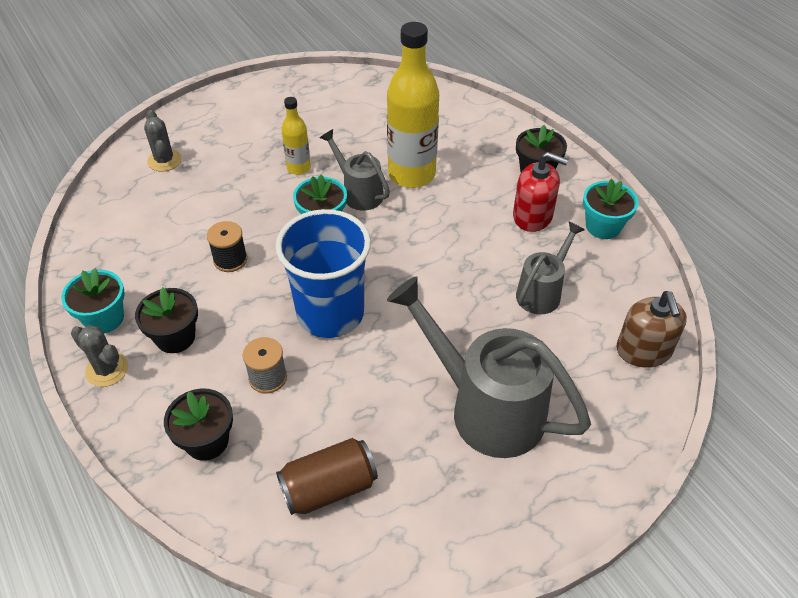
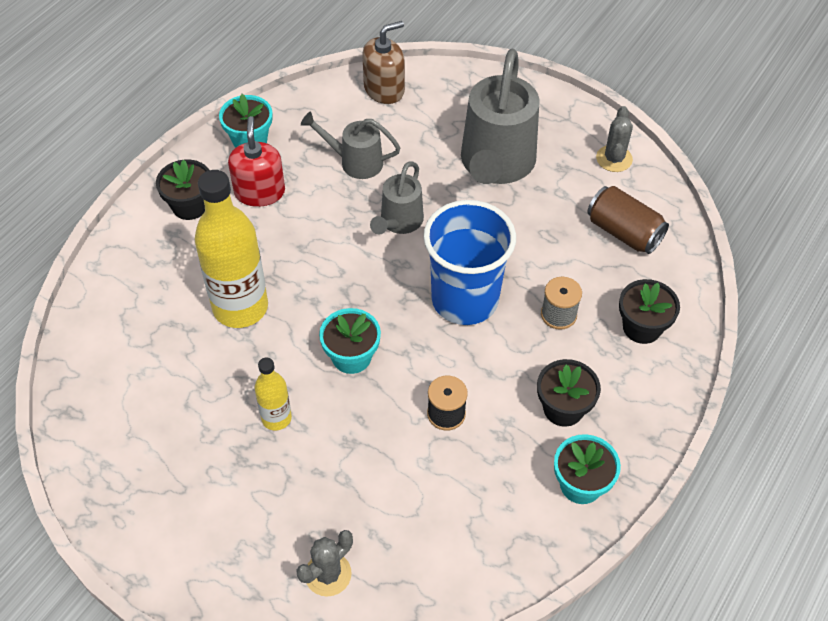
camera: 115 degrees left, 5 degrees up
grey cactus [71,325,128,387] -> grey cactus moved to [596,106,633,172]
grey watering can [320,129,390,211] -> grey watering can moved to [370,161,424,234]

